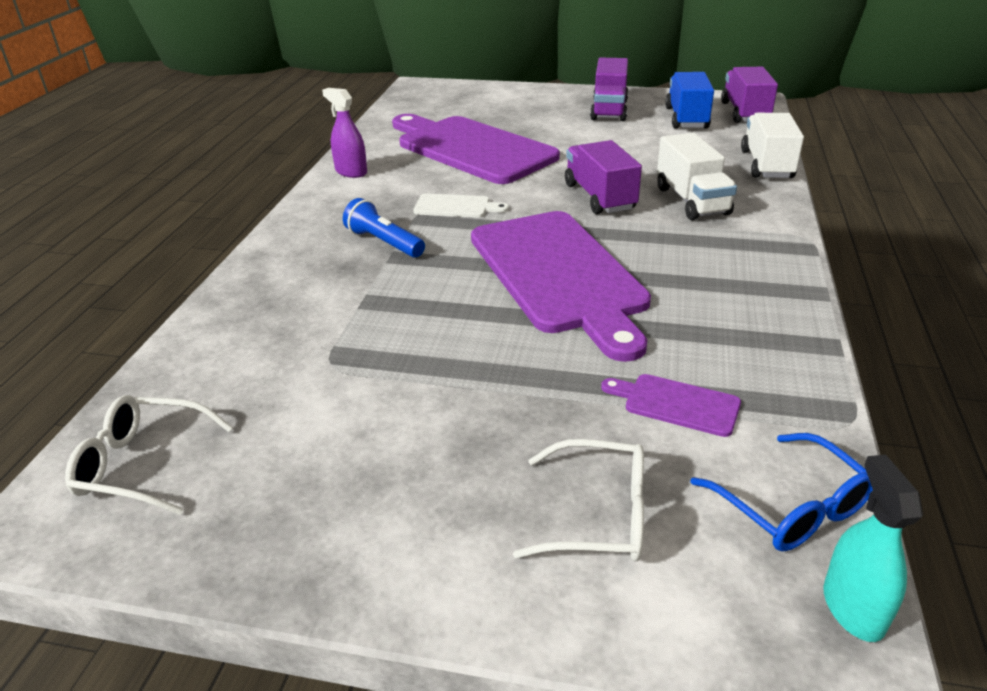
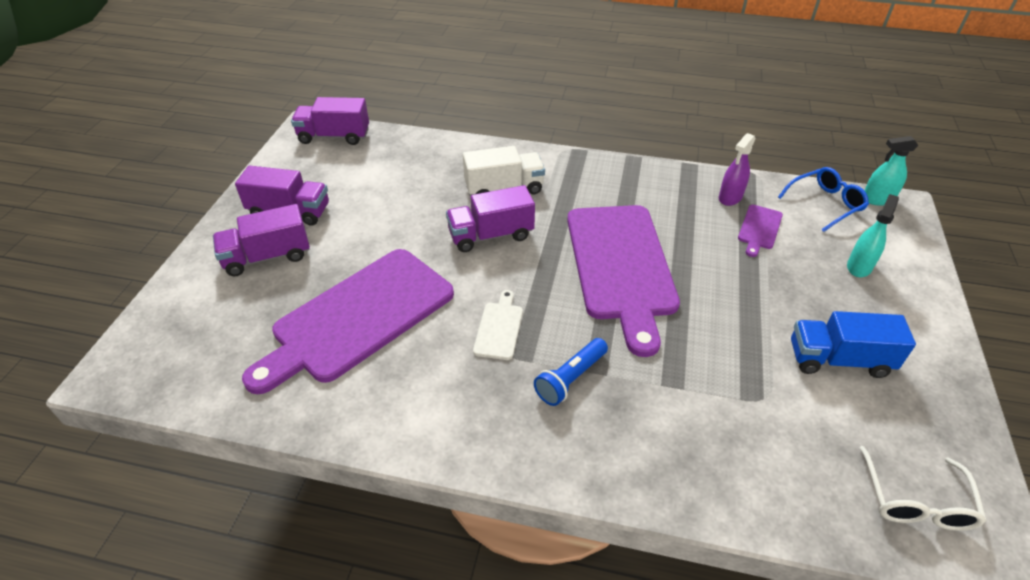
camera: 90 degrees left, 10 degrees up
purple spray bottle [322,88,367,178] -> purple spray bottle moved to [719,133,756,206]
purple cutting board [471,211,651,362] -> purple cutting board turned 105 degrees clockwise [567,205,680,357]
white glasses [513,439,644,562] -> turquoise spray bottle [847,194,899,277]
blue truck [665,72,714,128] -> blue truck moved to [791,311,916,378]
white truck [741,113,804,178] -> none
none -> purple truck [213,204,310,276]

